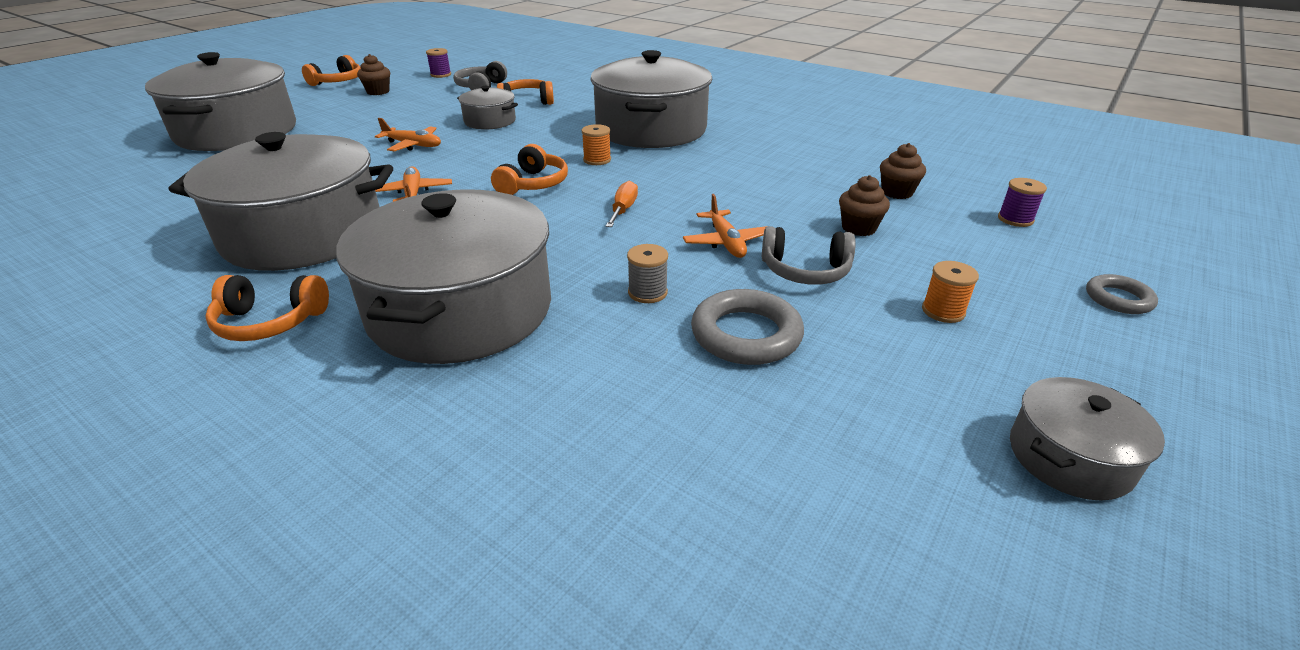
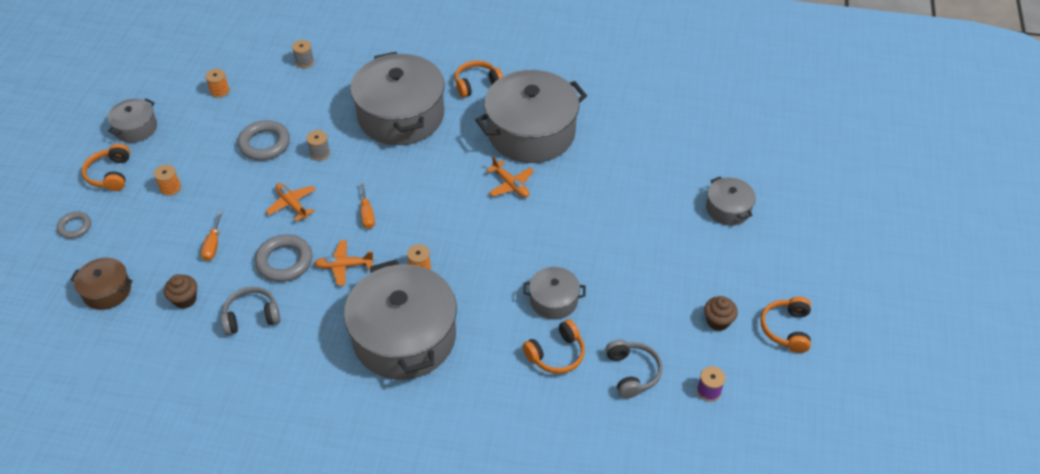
camera: 155 degrees right, 15 degrees up
grey pot [145,52,296,151] -> grey pot [706,176,756,226], size x0.48
orange plane [375,118,441,151] -> orange plane moved to [314,240,374,286]
orange headphones [491,144,568,195] -> orange headphones moved to [82,144,130,191]
grey headphones [762,226,856,285] -> grey headphones moved to [221,287,280,335]
brown cupcake [839,175,890,236] -> orange screwdriver [201,211,222,261]
purple spool [998,178,1047,227] -> brown pot [70,258,133,310]
none -> orange spool [205,69,230,98]
none -> grey ring [255,234,313,282]
none -> grey spool [292,40,314,68]

